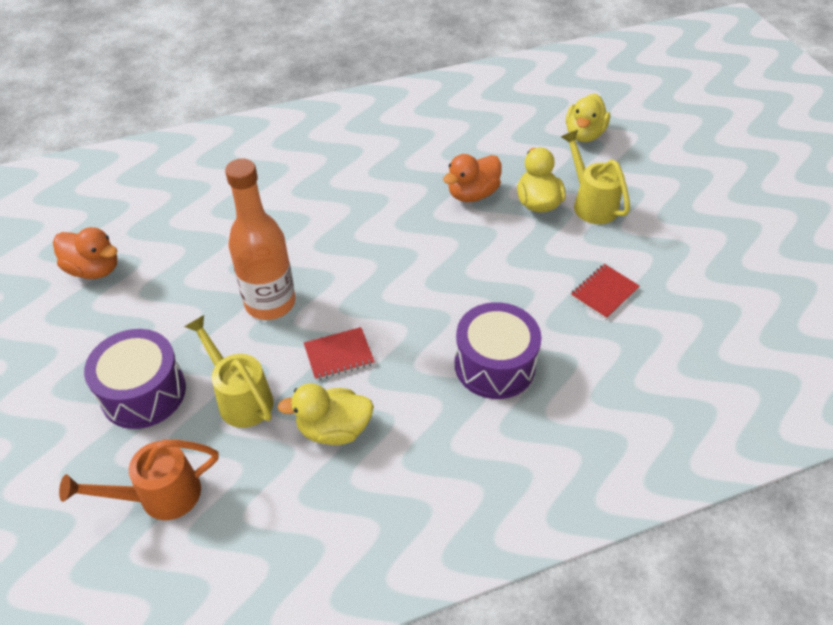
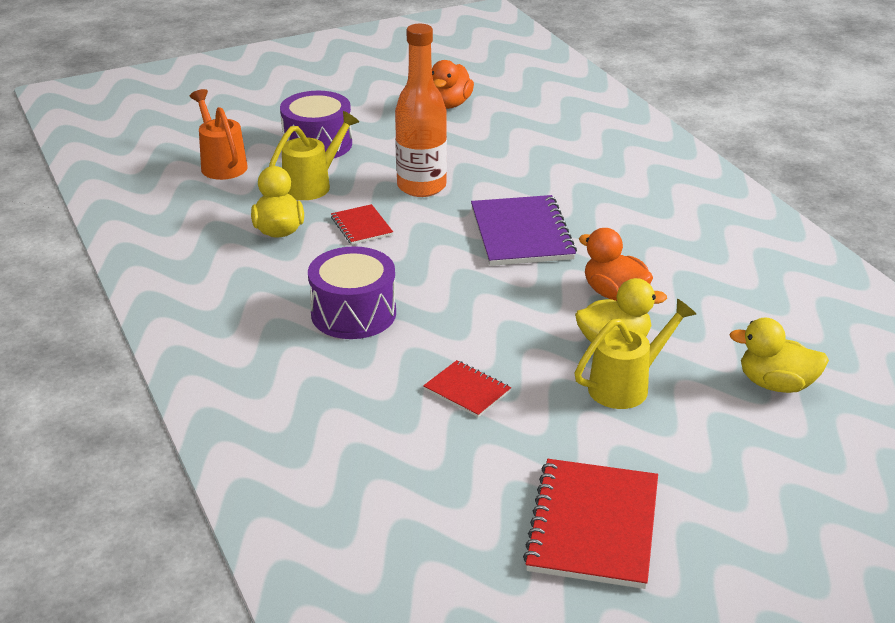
camera: 85 degrees right, 15 degrees down
none -> purple notebook [471,195,577,266]
none -> red notebook [523,459,658,589]

